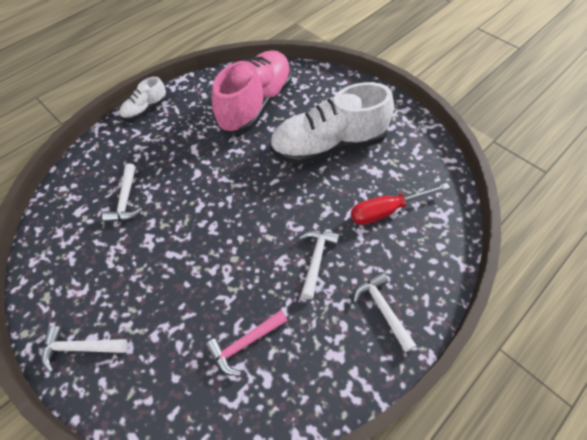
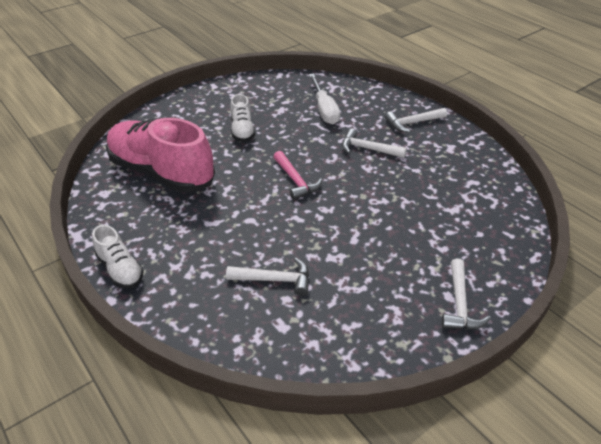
camera: 85 degrees left, 15 degrees down
pink hammer [205,310,288,376] -> pink hammer moved to [274,151,322,200]
white shoe [270,82,394,165] -> white shoe [230,94,255,142], size x0.47
red screwdriver [351,183,450,225] -> white screwdriver [309,74,340,124]

